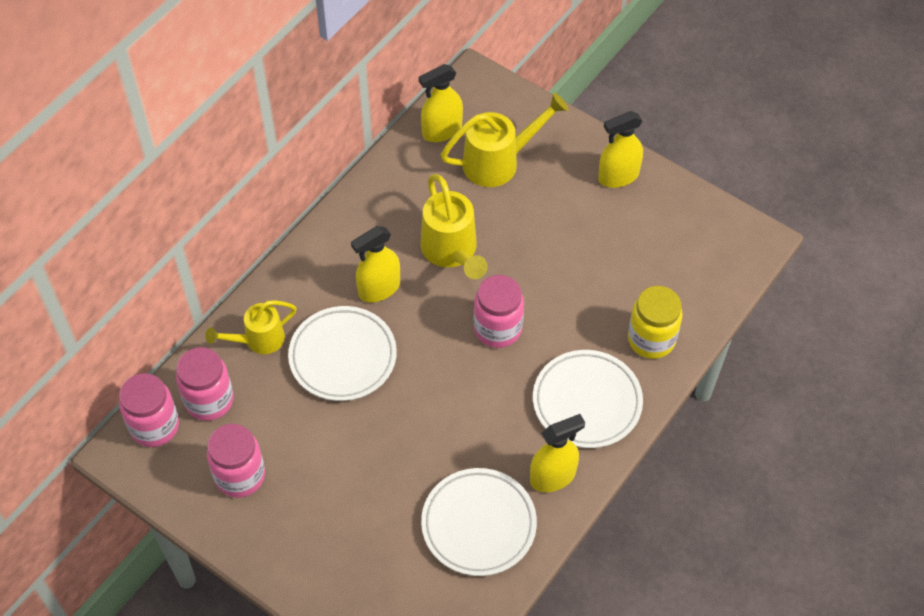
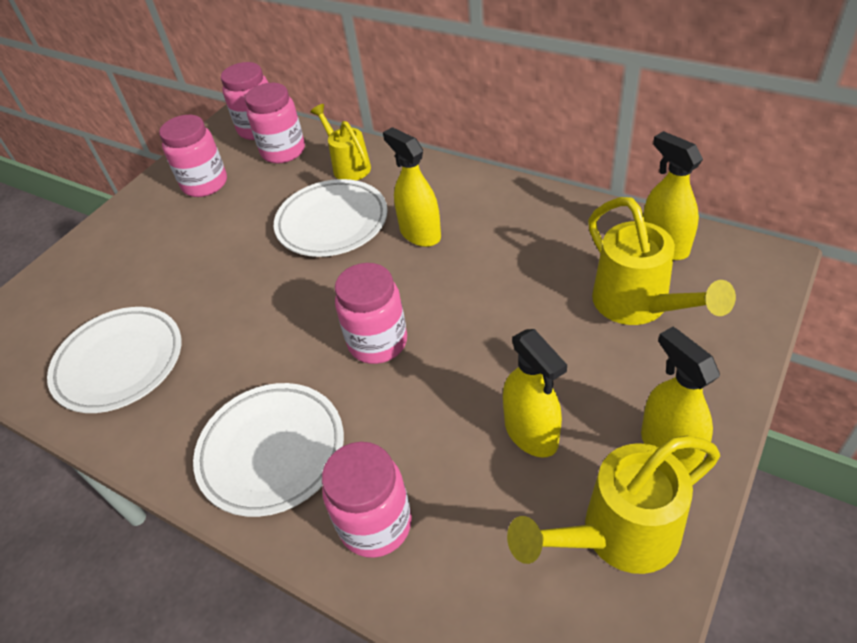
camera: 90 degrees right, 10 degrees down
yellow watering can [421,174,488,279] -> yellow watering can moved to [507,435,720,574]
yellow spray bottle [530,414,585,492] -> yellow spray bottle moved to [503,329,567,458]
yellow jar [628,286,683,359] -> pink jar [322,442,412,558]

